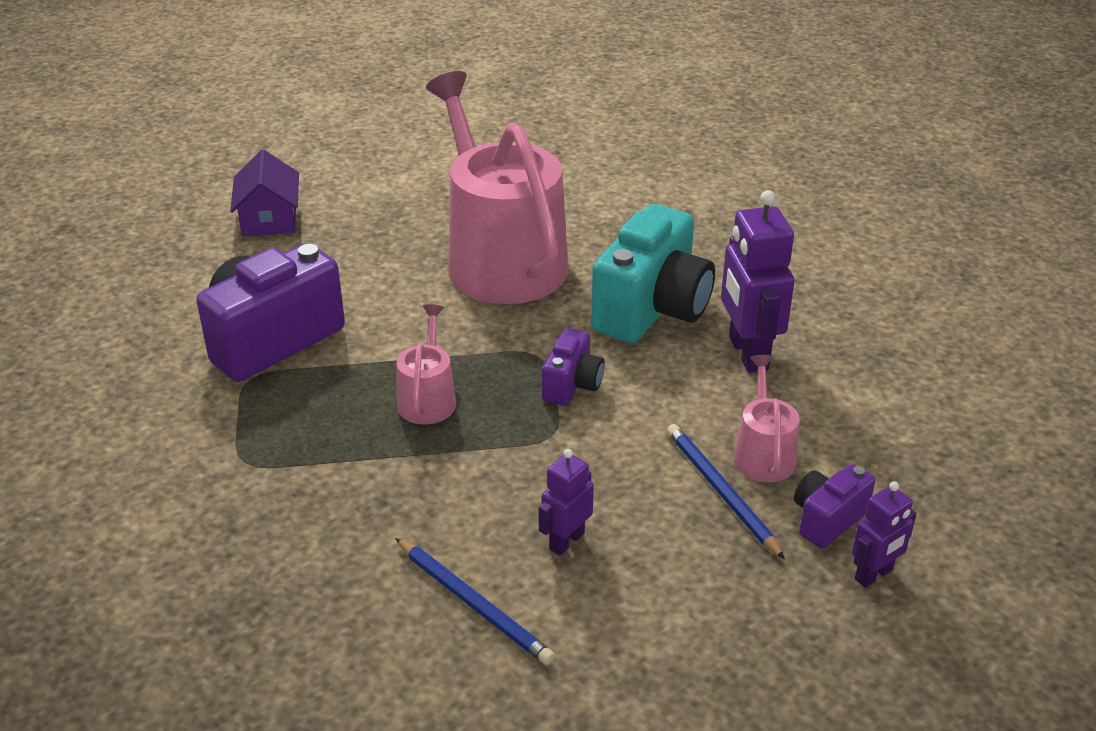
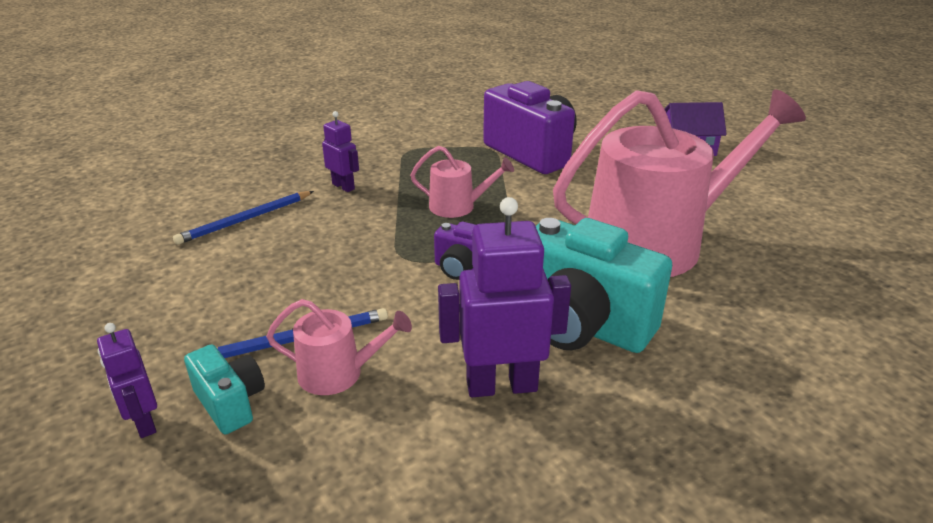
camera: 95 degrees right, 5 degrees down
purple robot [539,449,594,555] -> purple robot moved to [322,111,359,192]
purple camera [794,464,875,549] -> turquoise camera [184,344,265,434]

